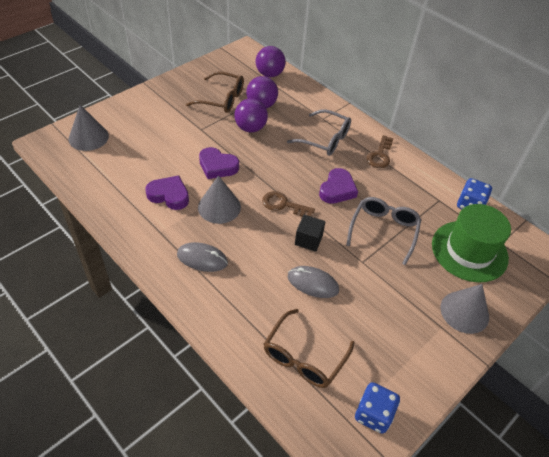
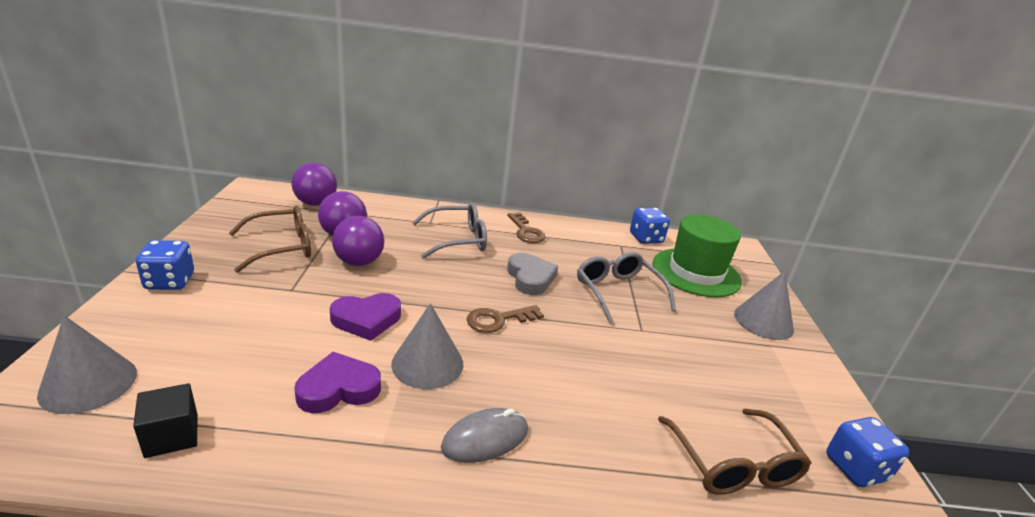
camera: 45 degrees left, 20 degrees down
grey mouse [288,266,339,298] -> none
black cube [295,215,325,252] -> black cube moved to [133,383,198,458]
purple heart [319,168,358,204] -> grey heart [507,253,558,295]
none -> blue dice [136,240,194,290]

